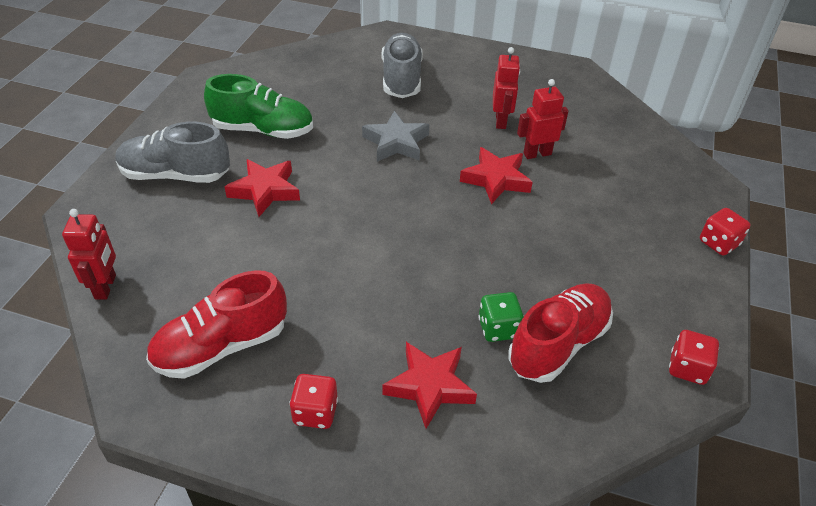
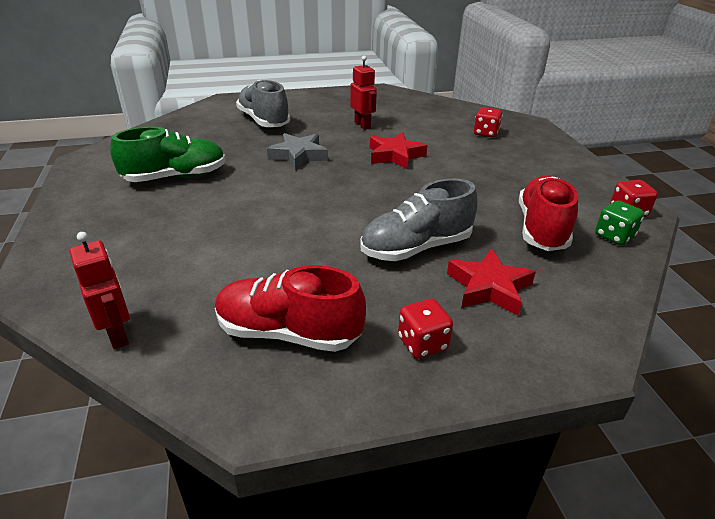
camera: 30 degrees left, 10 degrees down
grey shoe [116,122,230,183] -> grey shoe moved to [360,178,477,261]
red shoe [146,270,287,379] -> red shoe turned 75 degrees clockwise [215,265,366,352]
red star [224,159,300,217] -> none
green dice [478,292,524,342] -> green dice moved to [595,200,644,245]
red robot [517,79,568,159] -> none
red dice [700,208,750,256] -> red dice moved to [474,107,503,137]

